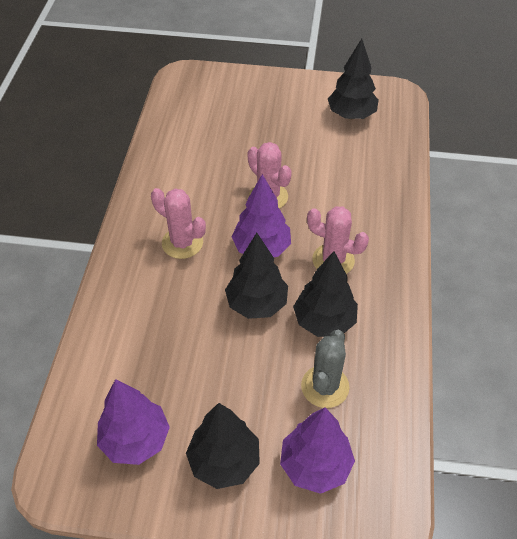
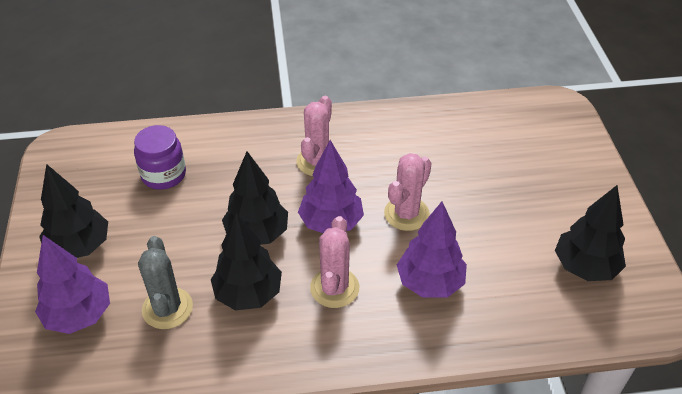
camera: 75 degrees right, 5 degrees down
purple tree [97,379,170,465] -> purple tree moved to [397,202,467,298]
grey cactus [301,330,350,408] -> grey cactus turned 75 degrees clockwise [138,236,193,329]
none -> purple jar [134,125,186,190]

